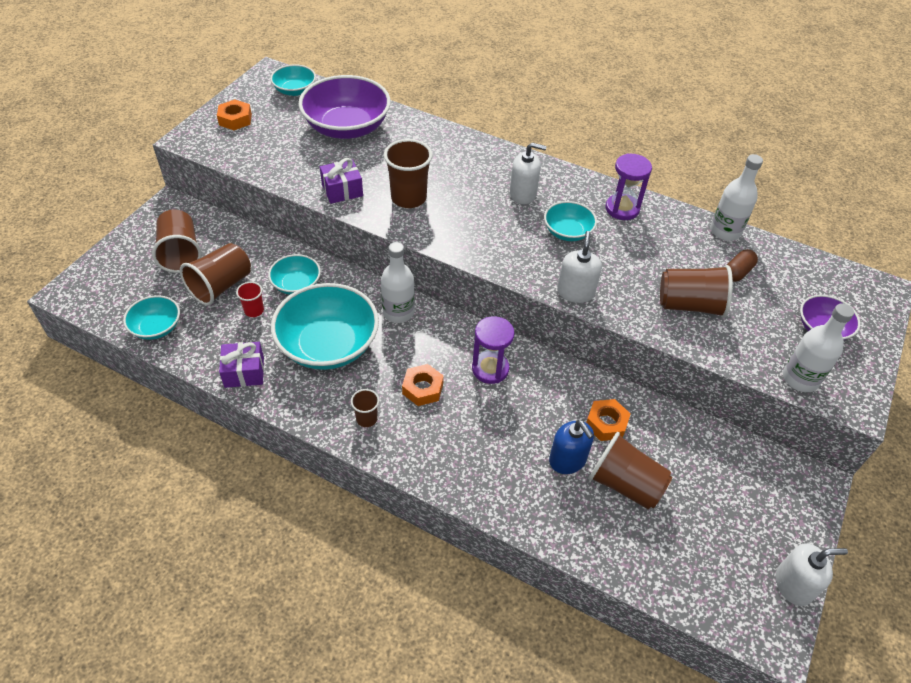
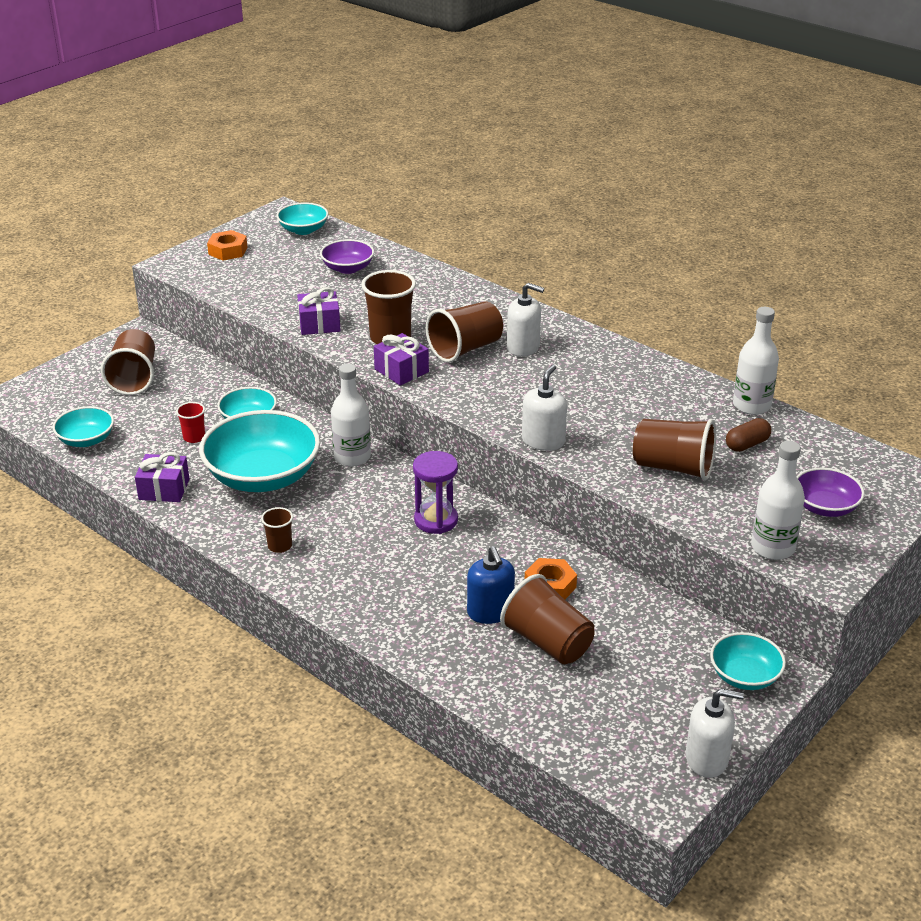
camera: 15 degrees right, 15 degrees down
brown cup [180,243,251,306] -> brown cup moved to [426,301,503,362]
purple bowl [298,75,391,139] -> purple bowl [320,239,374,274], size x0.52
orange nut [402,364,444,406] -> none
turquoise bowl [544,201,597,241] -> turquoise bowl moved to [710,632,786,690]
purple hourglass [605,153,652,220] -> none
none -> purple gift [374,333,429,386]

